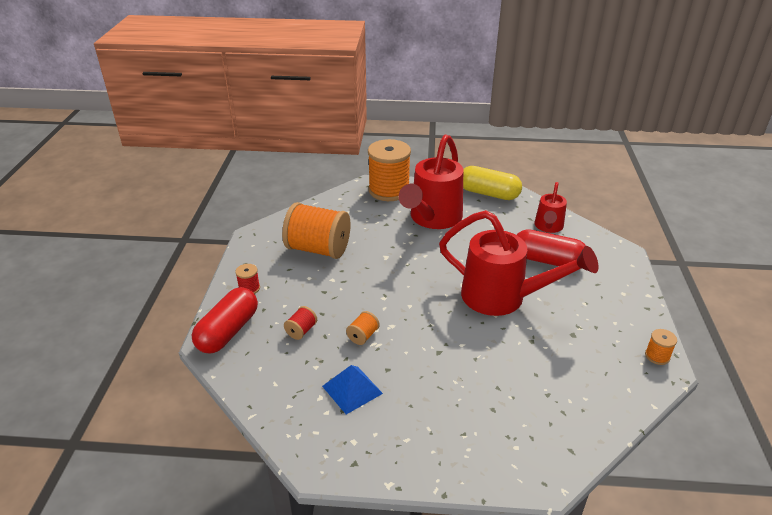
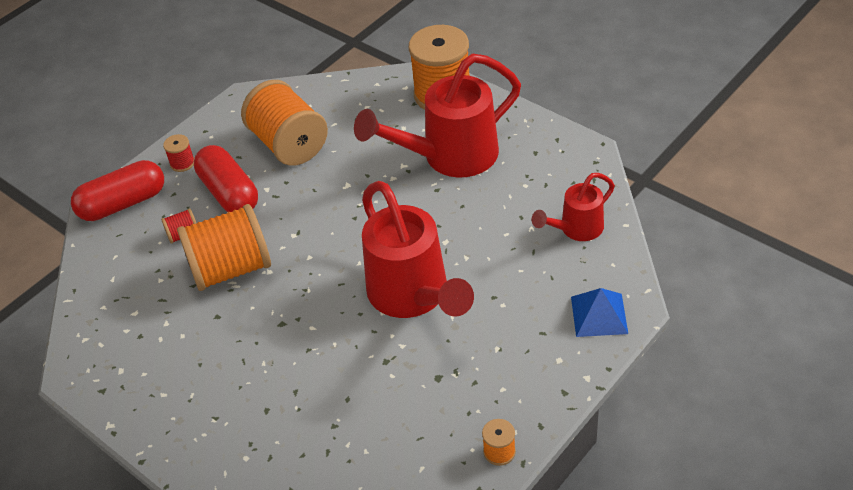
camera: 40 degrees right, 10 degrees up
blue pyramid [322,365,383,414] -> blue pyramid moved to [571,288,628,337]
orange spool [346,311,380,345] -> orange spool [177,204,271,291], size x2.39
yellow capsule [463,166,522,200] -> none
red capsule [517,229,586,266] -> red capsule moved to [194,145,258,212]

